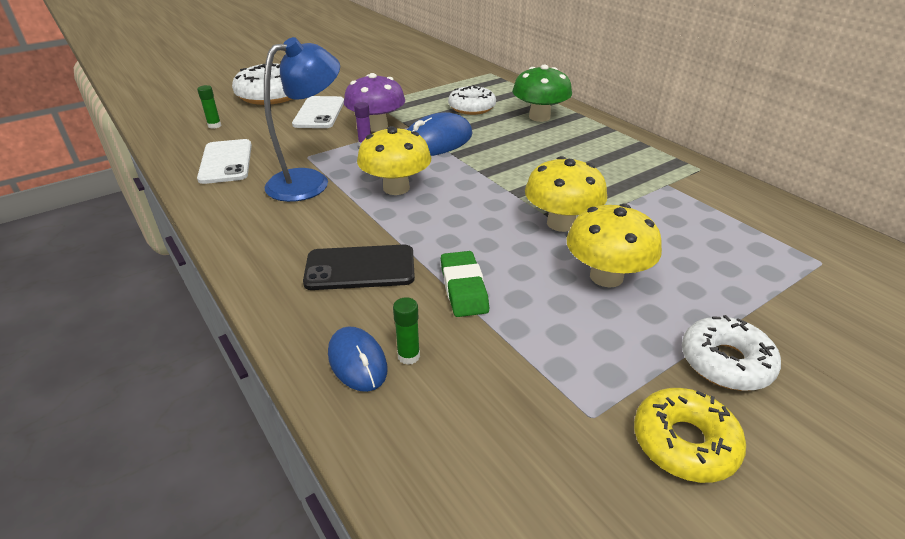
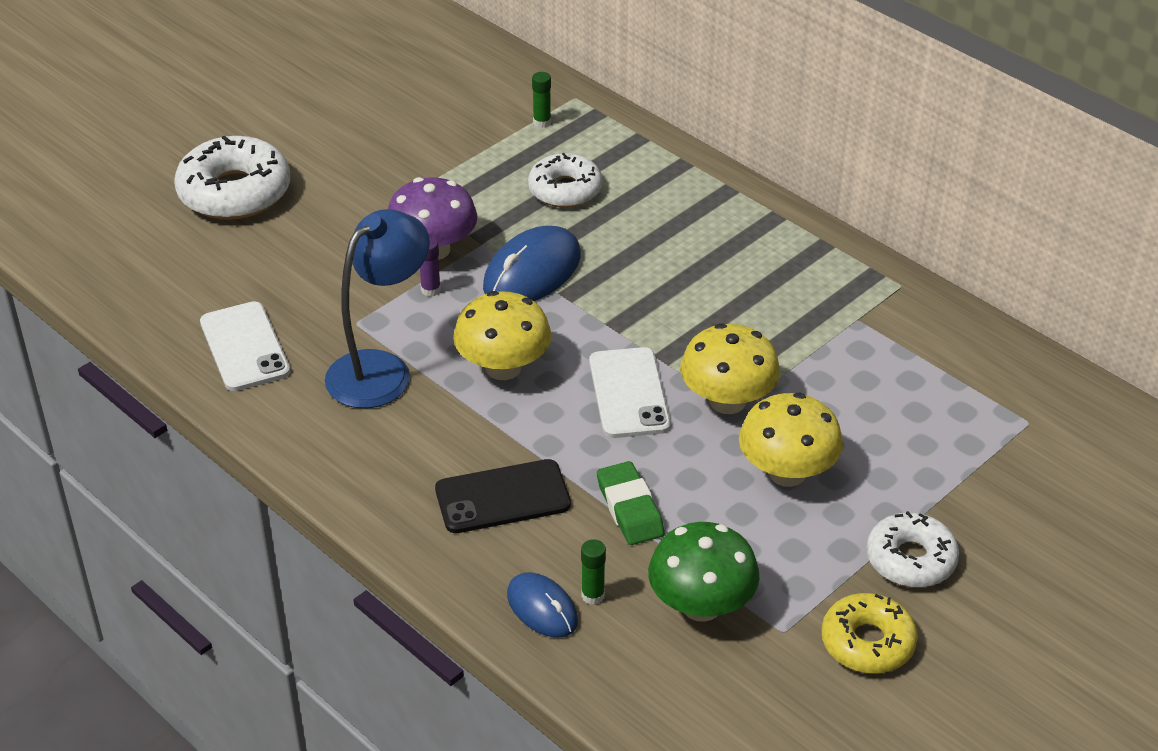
camera: 10 degrees left, 5 degrees up
green glue stick [197,85,221,129] -> green glue stick moved to [532,72,551,128]
white phone [292,96,344,128] -> white phone moved to [589,347,671,438]
green mushroom [512,65,572,122] -> green mushroom moved to [648,522,760,622]

